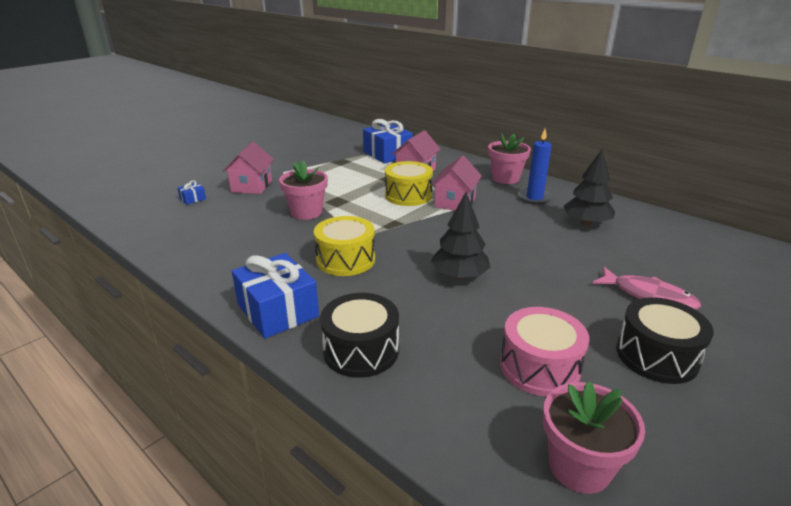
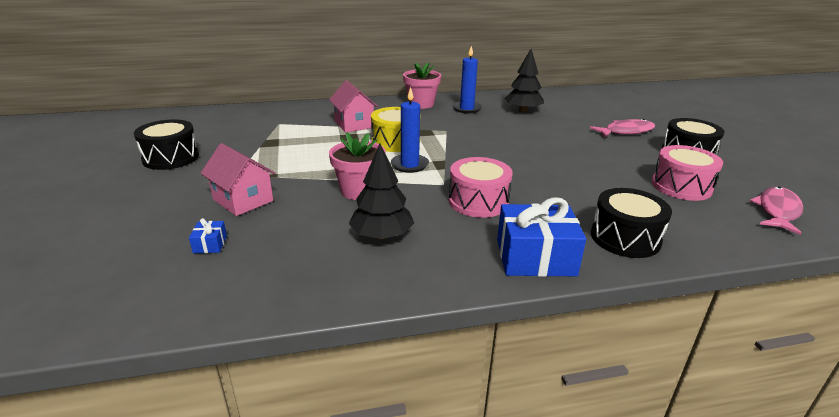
camera: 55 degrees left, 0 degrees up
yellow drum [314,216,375,276] -> pink drum [449,157,513,218]
blue gift [363,119,413,163] -> none
pink house [430,155,482,211] -> none
black tree [431,192,491,279] -> black tree moved to [349,144,414,240]
pink flower pot [543,381,645,494] -> pink fish [750,187,803,235]
none -> black drum [134,119,199,170]
none -> blue candle [391,87,429,173]

